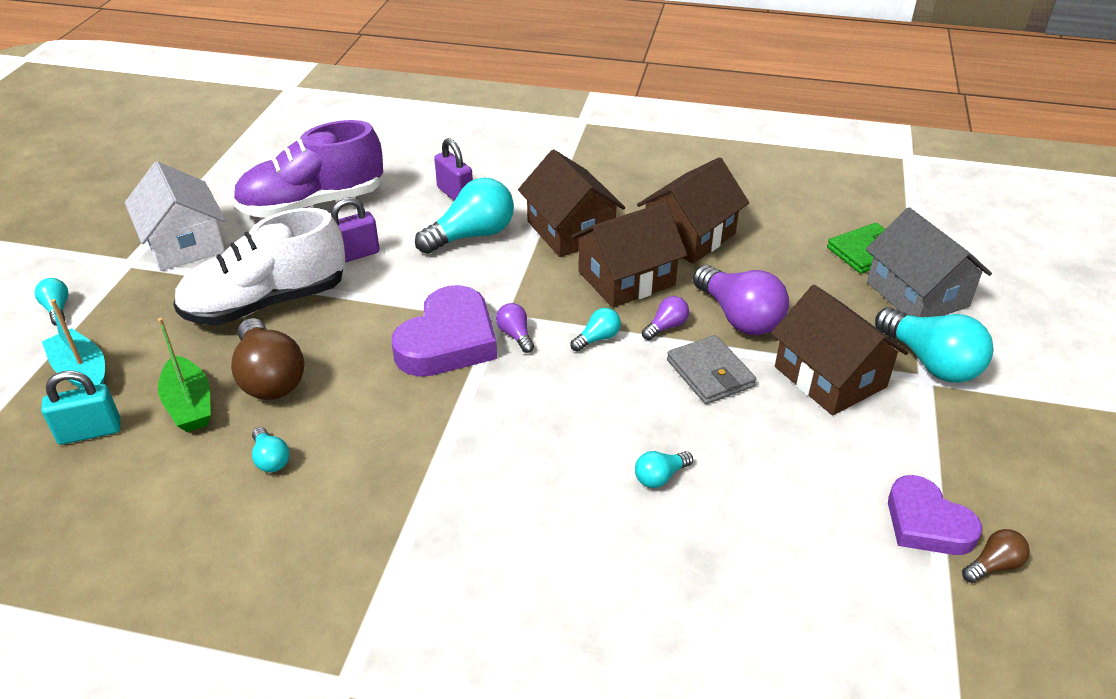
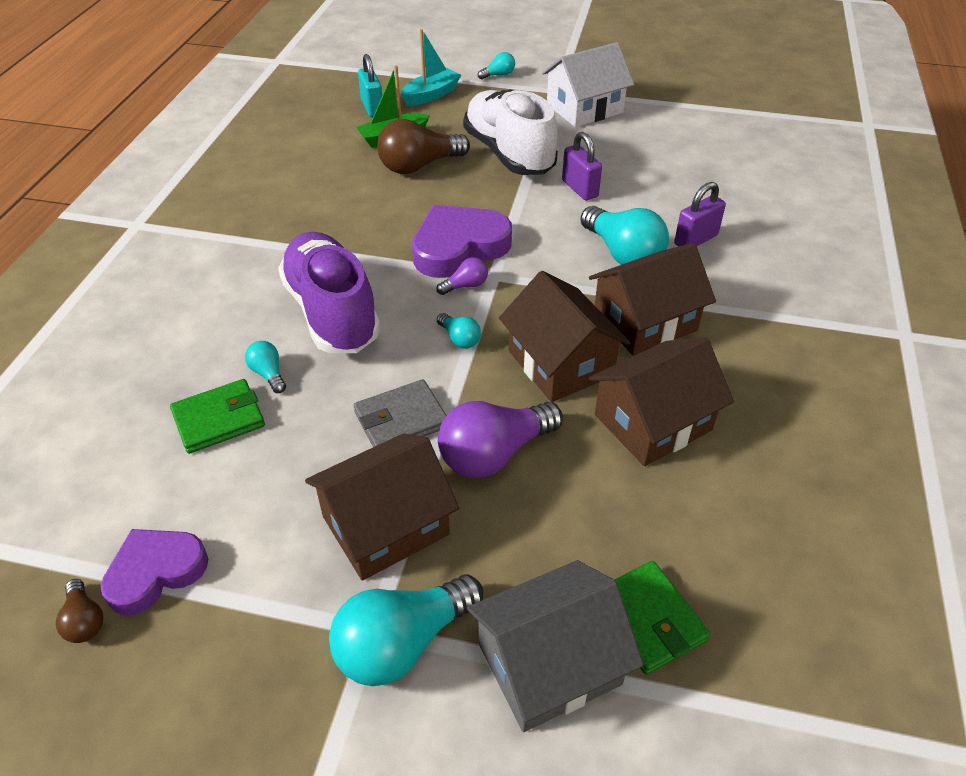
camera: 90 degrees right, 5 degrees up
purple shoe [233,120,383,218] -> purple shoe moved to [278,232,381,353]
turquoise light bulb [252,427,290,472] -> none
purple heart [392,285,497,377] -> purple heart turned 120 degrees clockwise [412,205,512,278]
brown house [637,157,749,264] -> brown house turned 75 degrees counterclockwise [589,337,734,466]
purple light bulb [642,296,689,340] -> none
none -> green wallet [170,379,265,454]

